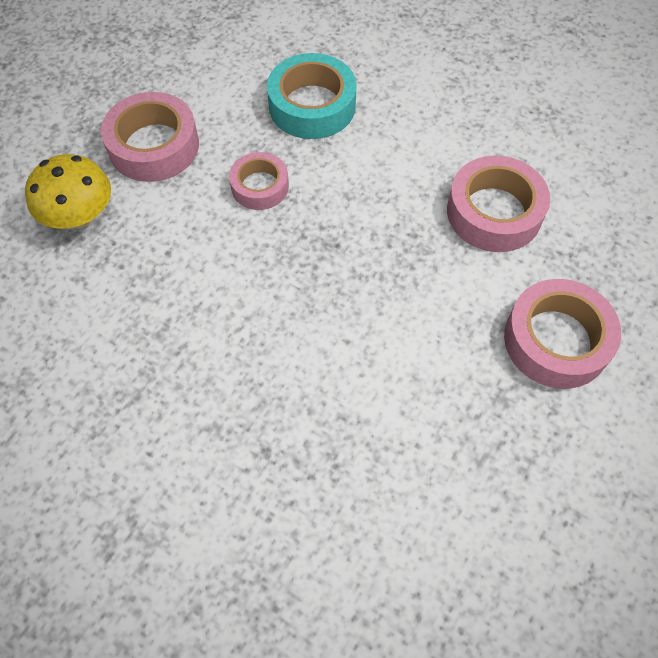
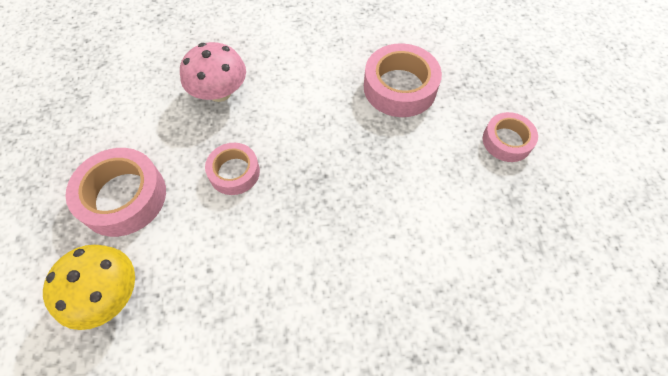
camera: 40 degrees left, 0 degrees up
turquoise tape [267,53,357,139] -> pink mushroom [180,42,246,102]
pink tape [504,279,621,389] -> pink tape [483,112,538,162], size x0.62

